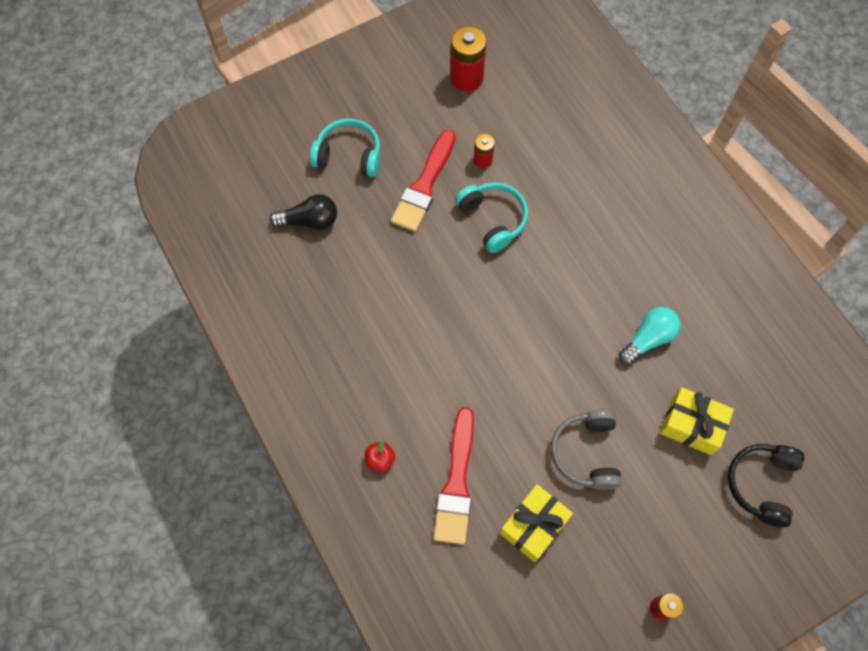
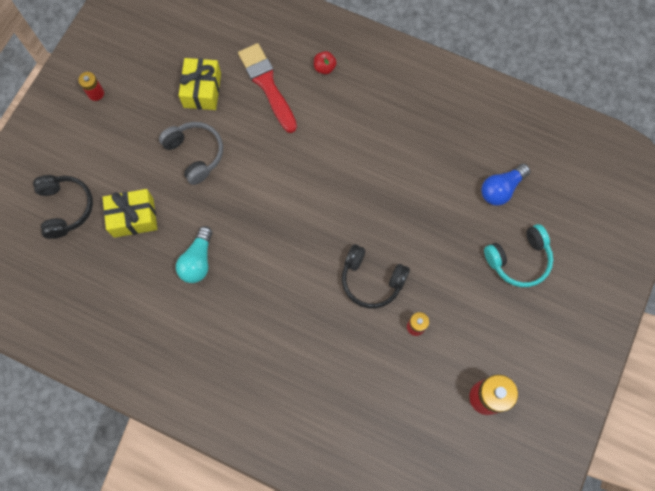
camera: 145 degrees right, 5 degrees up
black light bulb [270,194,337,230] -> blue light bulb [481,164,530,206]
red brush [391,129,456,232] -> none
turquoise headphones [455,182,528,253] -> black headphones [342,244,410,309]

